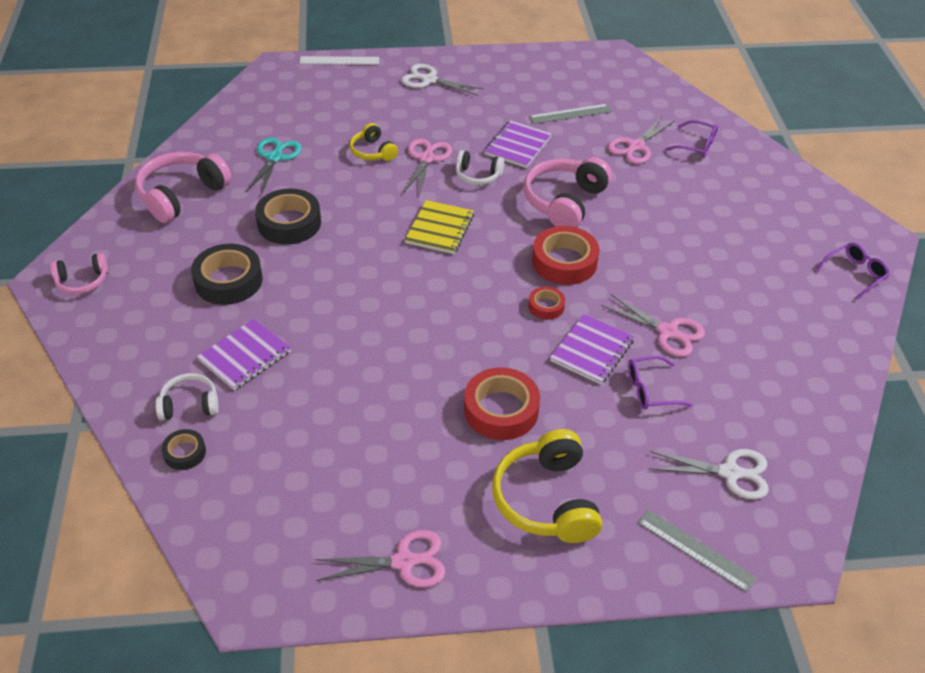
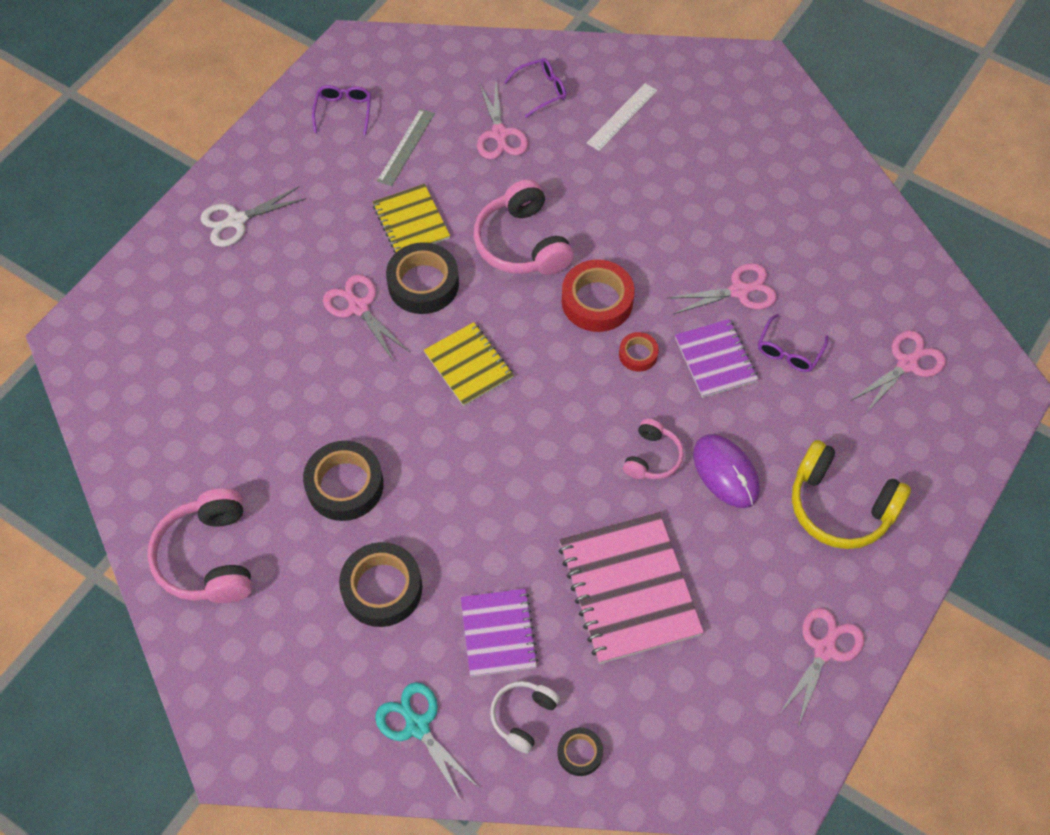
camera: 50 degrees left, 15 degrees up
pink headphones [50,253,108,295] -> pink headphones moved to [623,419,684,479]
turquoise scissors [245,137,302,195] -> turquoise scissors moved to [375,682,479,801]
white ruler [300,56,379,65] -> white ruler moved to [587,83,657,151]
yellow headphones [350,123,398,161] -> none
white headphones [456,150,504,185] -> black tape [386,242,459,314]
red tape [464,367,540,440] -> purple mouse [693,434,760,508]
purple notebook [484,120,552,168] -> yellow notebook [373,184,450,253]
grey ruler [638,510,757,592] -> none
white scissors [649,449,769,499] -> pink scissors [850,331,946,414]
purple glasses [816,243,890,300] -> purple glasses moved to [312,85,371,135]
none -> pink notebook [559,512,704,664]

